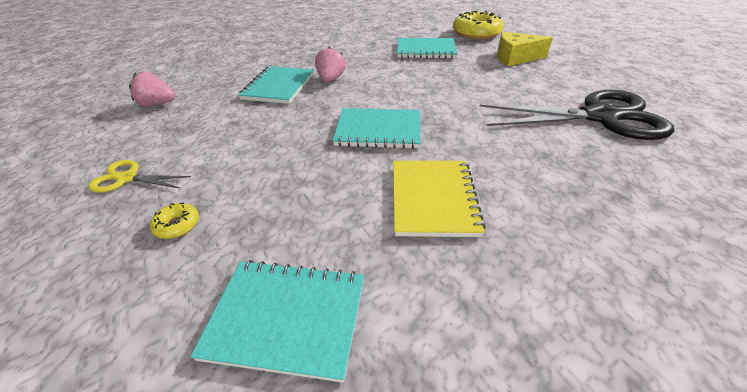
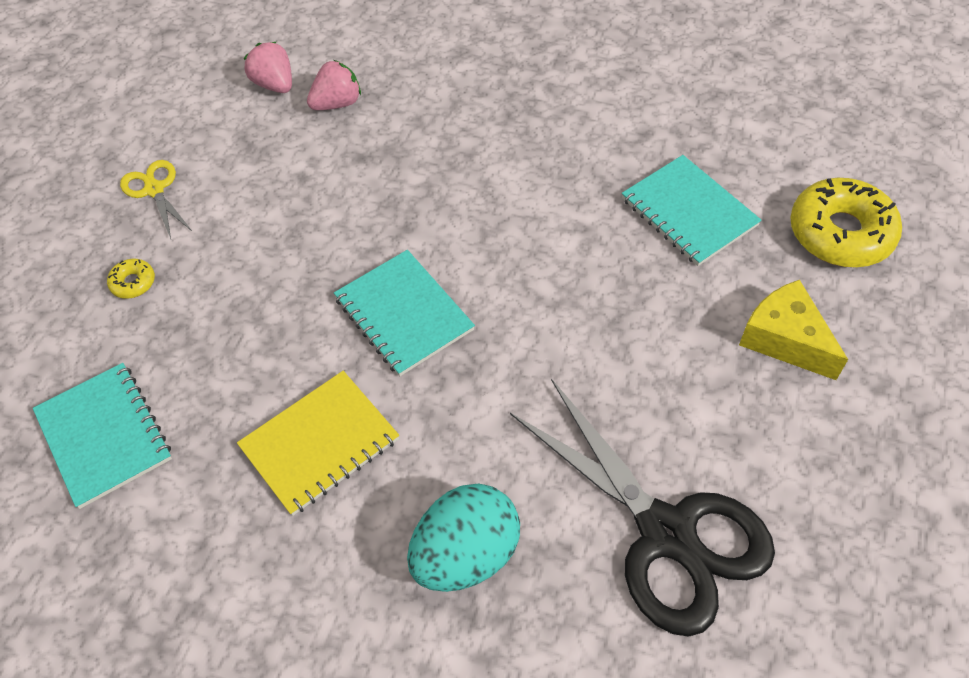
camera: 50 degrees right, 15 degrees up
turquoise notebook [238,66,314,104] -> none
pink strawberry [315,47,346,82] -> pink strawberry moved to [307,60,361,110]
none -> turquoise egg [407,484,520,592]

